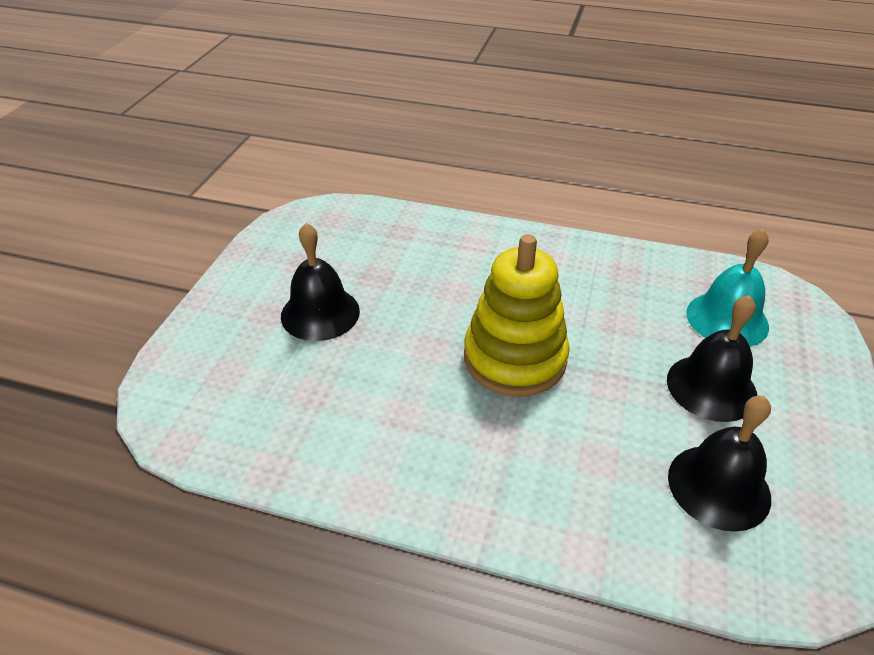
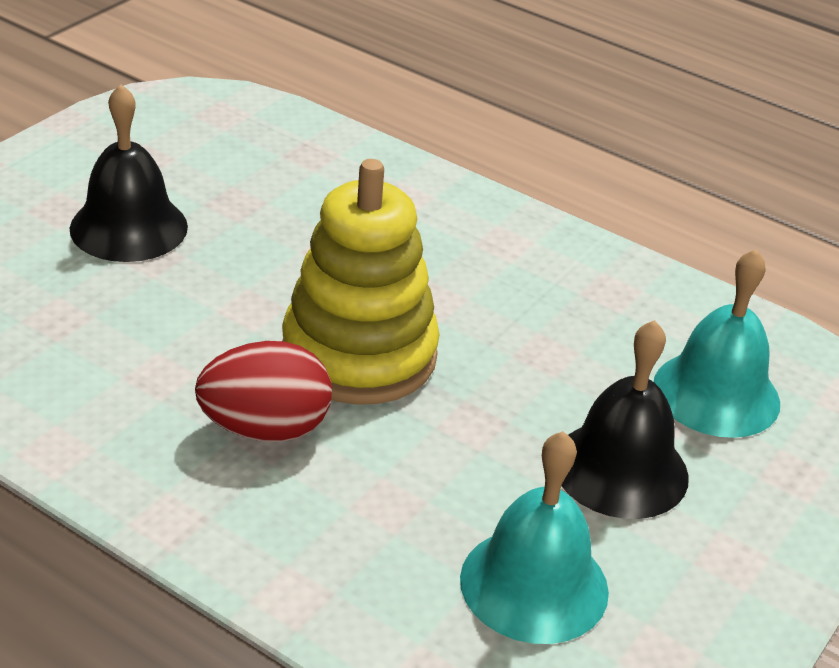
camera: 15 degrees right, 5 degrees down
black bell [668,396,771,532] -> turquoise bell [460,431,609,644]
none -> red egg [195,341,332,442]

